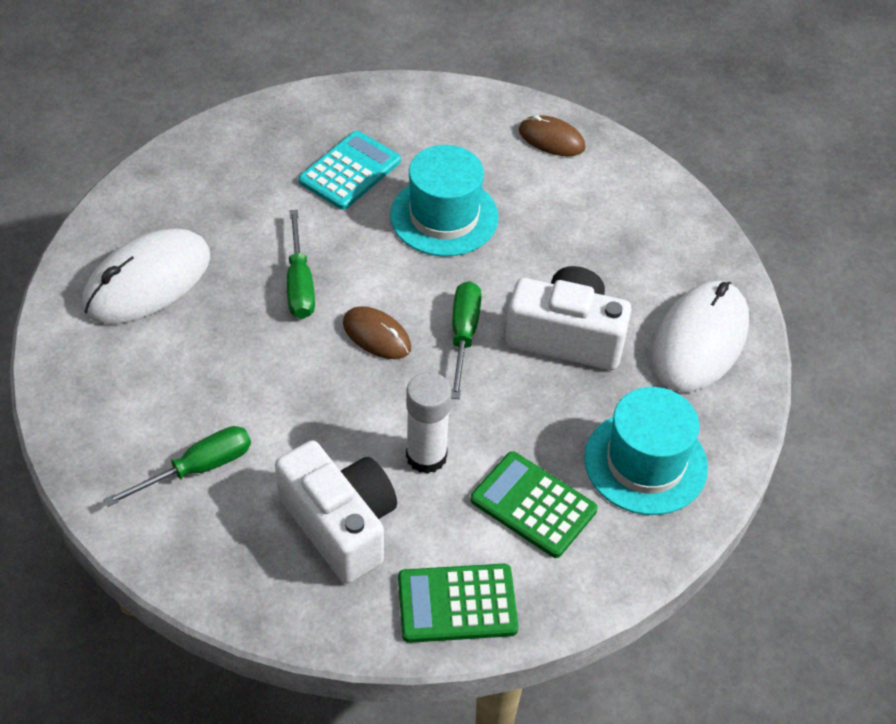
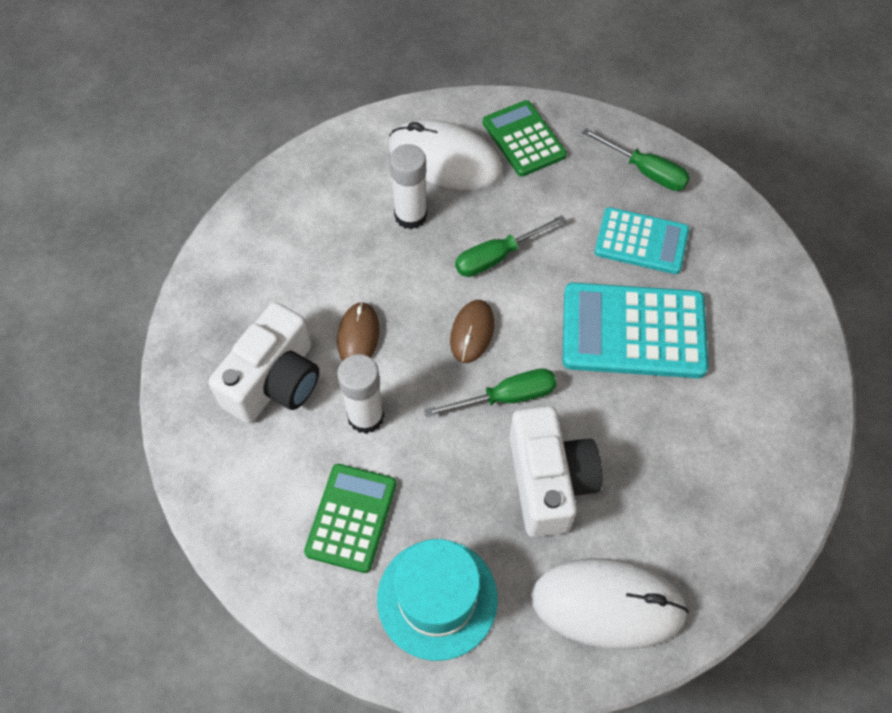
camera: 70 degrees right, 10 degrees up
green screwdriver [104,426,251,507] -> green screwdriver moved to [582,128,690,191]
turquoise hat [390,145,499,257] -> turquoise calculator [562,282,708,378]
green calculator [398,564,518,643] -> green calculator moved to [483,100,567,177]
brown mouse [519,115,585,156] -> brown mouse moved to [337,302,380,361]
none -> white glue stick [390,144,427,229]

